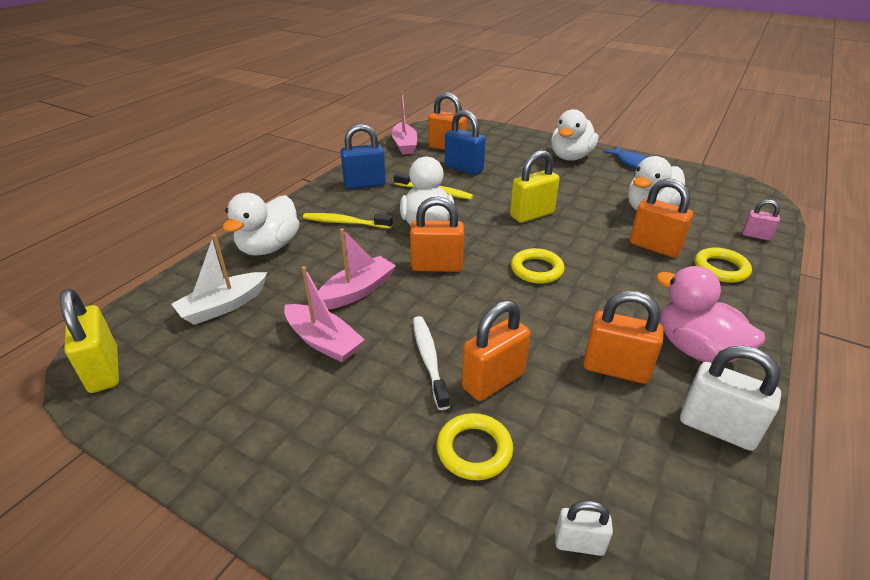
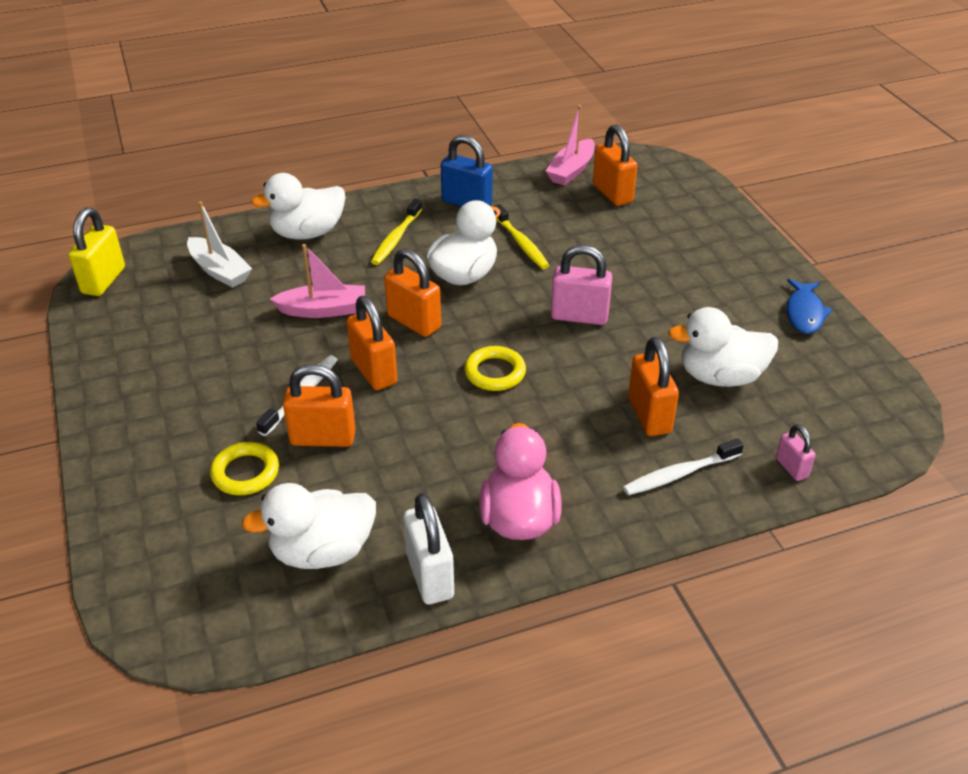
camera: 40 degrees right, 5 degrees up
white boat [171,234,267,325] -> white boat turned 135 degrees counterclockwise [187,201,252,288]
pink boat [284,266,365,362] -> none
yellow toothbrush [303,213,393,229] -> yellow toothbrush turned 120 degrees counterclockwise [371,199,422,265]
blue padlock [445,110,486,175] -> none
yellow padlock [510,150,560,223] -> pink padlock [551,245,612,325]
white duck [551,109,598,161] -> white duck moved to [242,483,376,569]
white padlock [555,500,613,556] -> none
orange padlock [583,291,664,384] -> orange padlock moved to [347,296,397,390]
yellow ring [695,247,752,283] -> white toothbrush [623,438,744,495]

